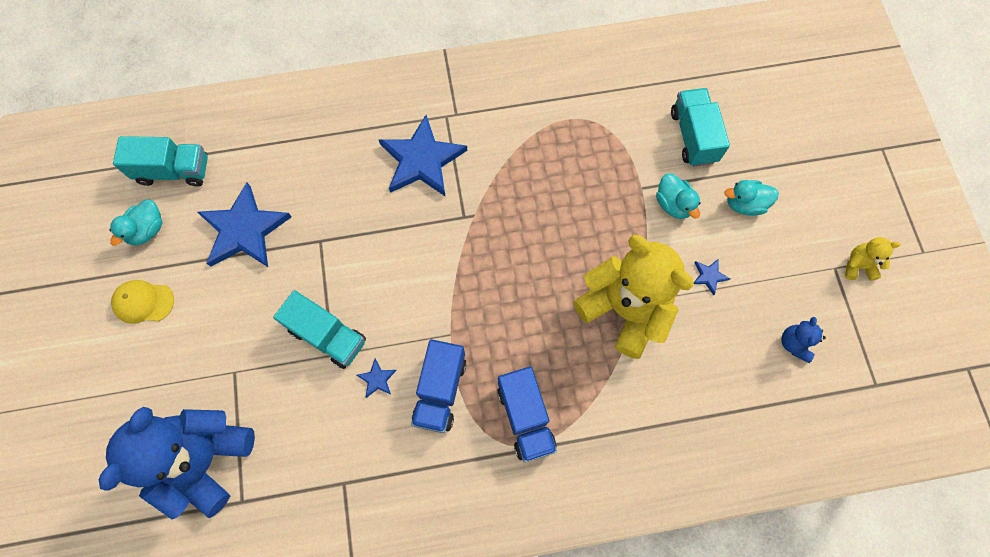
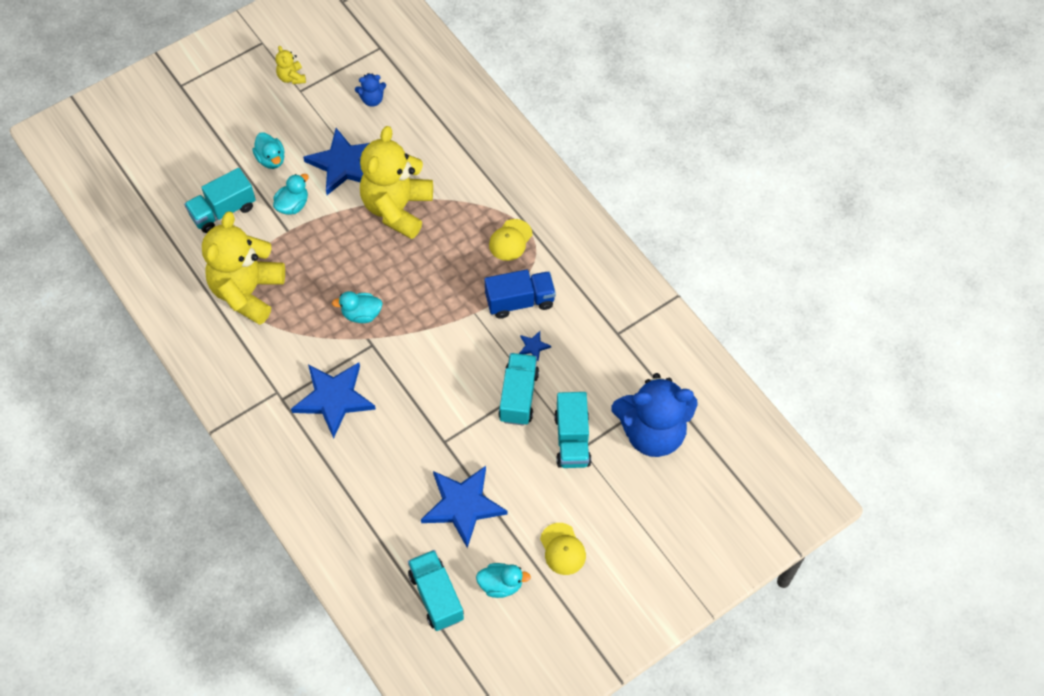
camera: 115 degrees left, 10 degrees down
blue truck [497,366,557,463] -> yellow cap [489,219,532,261]
blue star [693,259,730,295] -> blue star [303,128,369,195], size x2.46
none -> yellow teddy bear [202,211,285,325]
none -> turquoise duck [332,291,383,323]
none -> turquoise truck [554,392,591,468]

